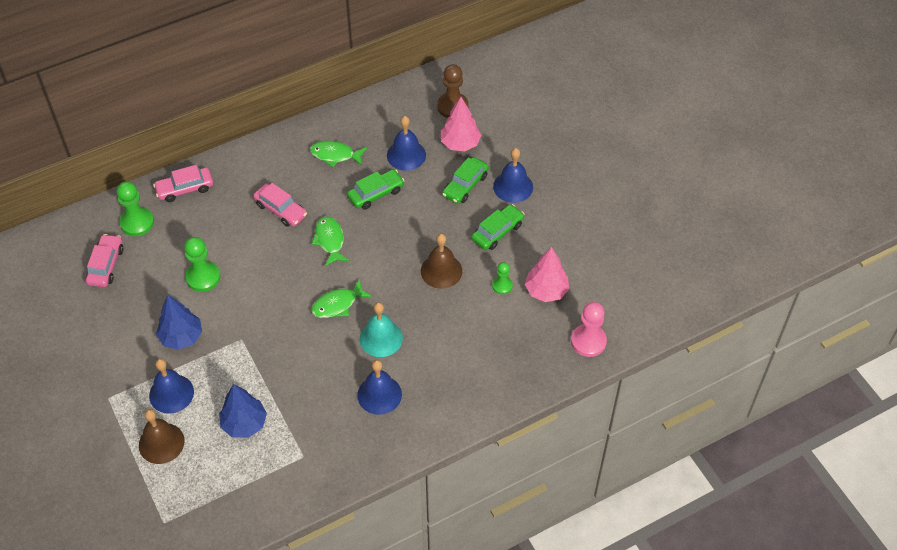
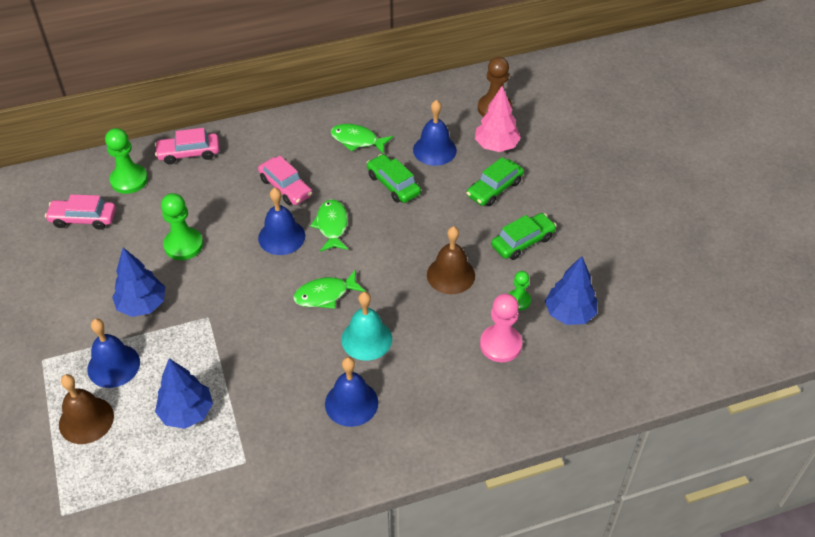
camera: 10 degrees right, 5 degrees down
pink car [86,234,123,287] -> pink car turned 105 degrees counterclockwise [45,194,116,230]
green car [347,169,405,210] -> green car turned 105 degrees counterclockwise [367,154,421,203]
blue bell [493,148,533,203] -> blue bell moved to [258,188,305,255]
pink tree [525,247,569,302] -> blue tree [545,256,597,325]
pink pawn [571,302,607,357] -> pink pawn moved to [480,294,522,362]

